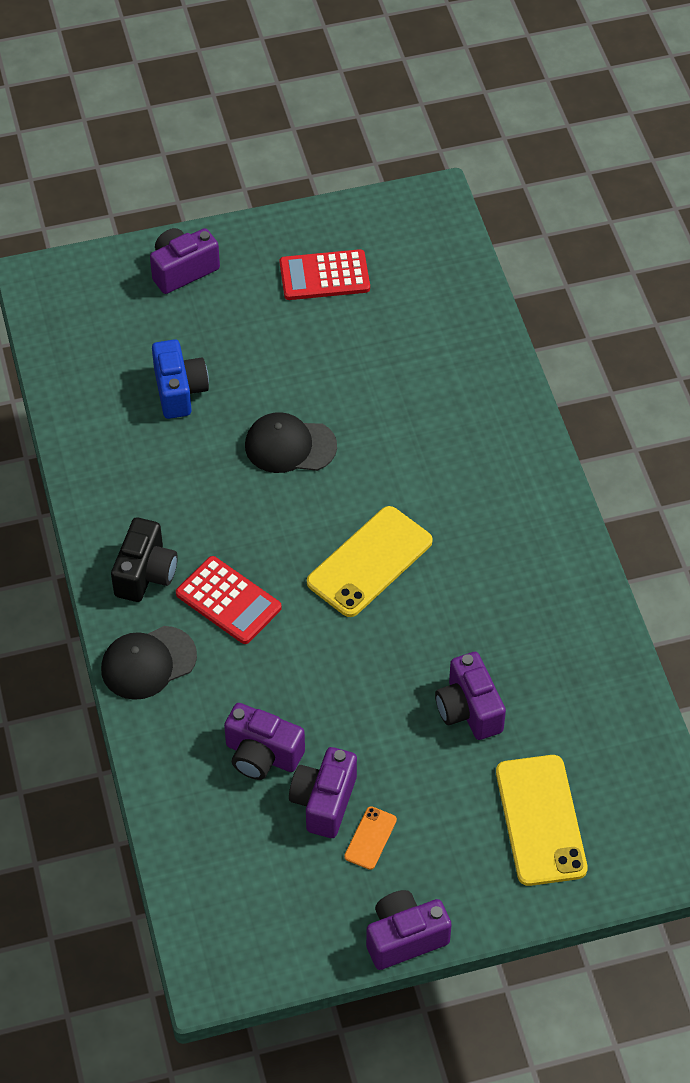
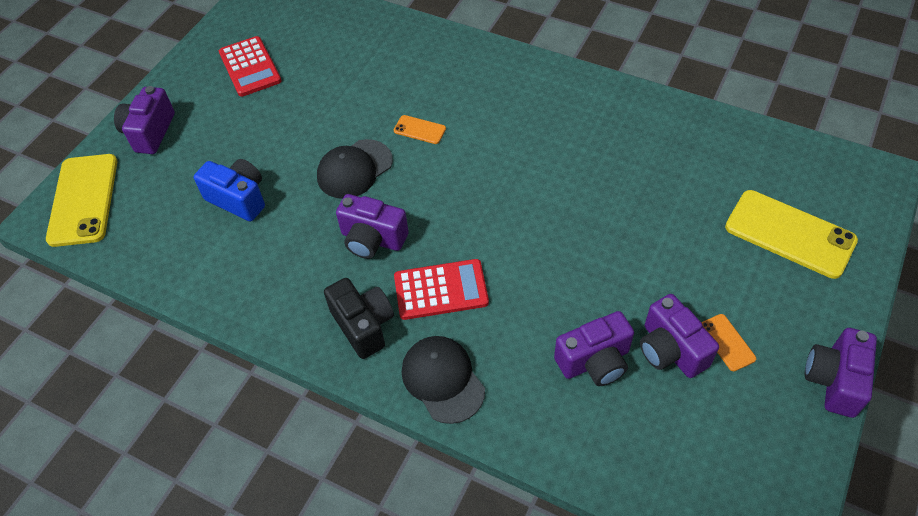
camera: 45 degrees left, 0 degrees up
black cap [101,626,197,700] -> black cap turned 135 degrees clockwise [402,336,485,424]
red calculator [280,249,370,300] -> red calculator turned 60 degrees counterclockwise [219,36,281,97]
yellow phone [307,506,433,617] -> yellow phone moved to [46,154,118,247]
purple camera [435,652,506,740] -> purple camera moved to [336,194,409,259]
none -> orange phone [394,115,446,144]

